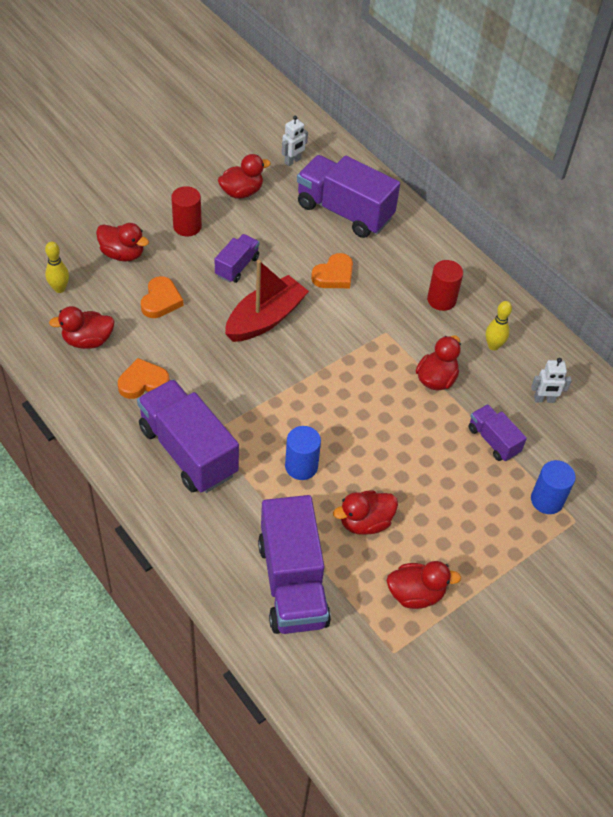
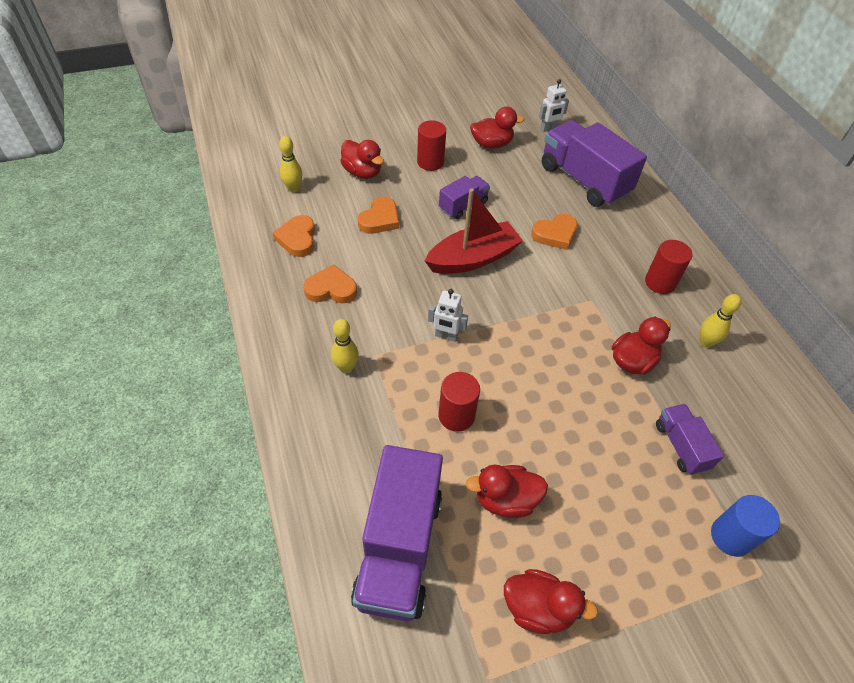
camera: 20 degrees right, 0 degrees up
red duck [49,306,115,349] -> orange heart [273,215,315,257]
purple truck [137,379,239,493] -> yellow bowling pin [331,319,359,373]
blue cylinder [285,426,321,480] -> red cylinder [438,372,480,432]
white robot [531,358,572,403] -> white robot moved to [428,289,468,342]

